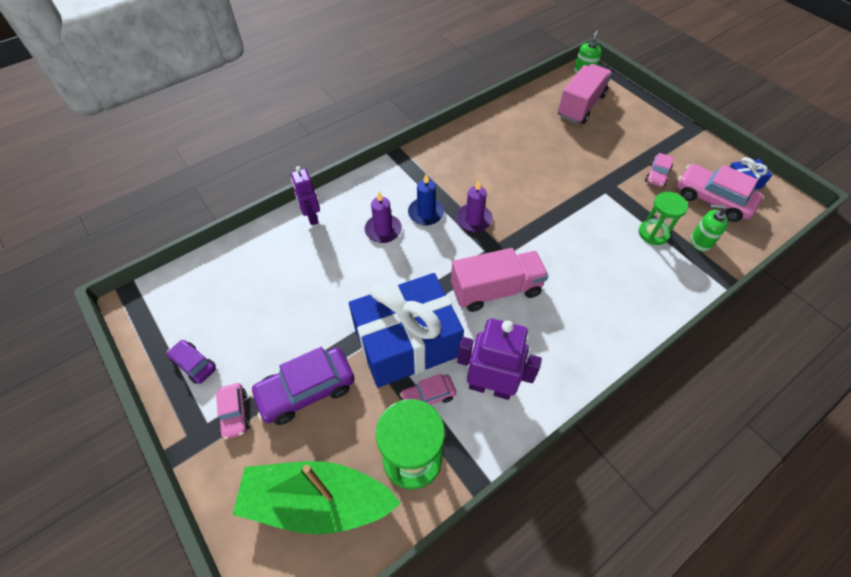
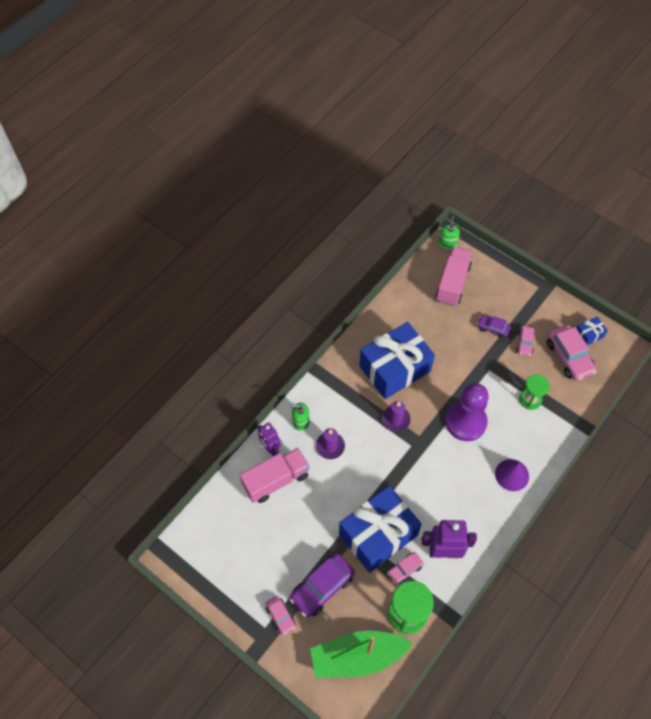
camera: 15 degrees left, 5 degrees up
purple car [167,340,216,384] -> purple car moved to [477,315,511,338]
blue candle [408,174,444,225] -> none
pink truck [451,248,548,312] -> pink truck moved to [240,448,310,503]
pink car [677,164,763,222] -> pink car turned 135 degrees counterclockwise [547,325,597,381]
green soap dispenser [690,204,728,252] -> green soap dispenser moved to [290,403,310,431]
none -> blue gift [359,322,435,399]
none -> purple pawn [446,383,489,441]
none -> purple cone [495,459,529,491]

